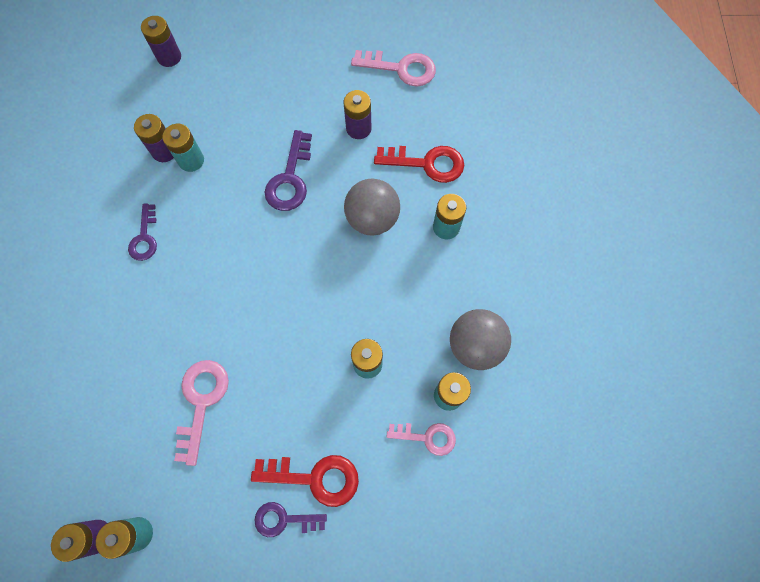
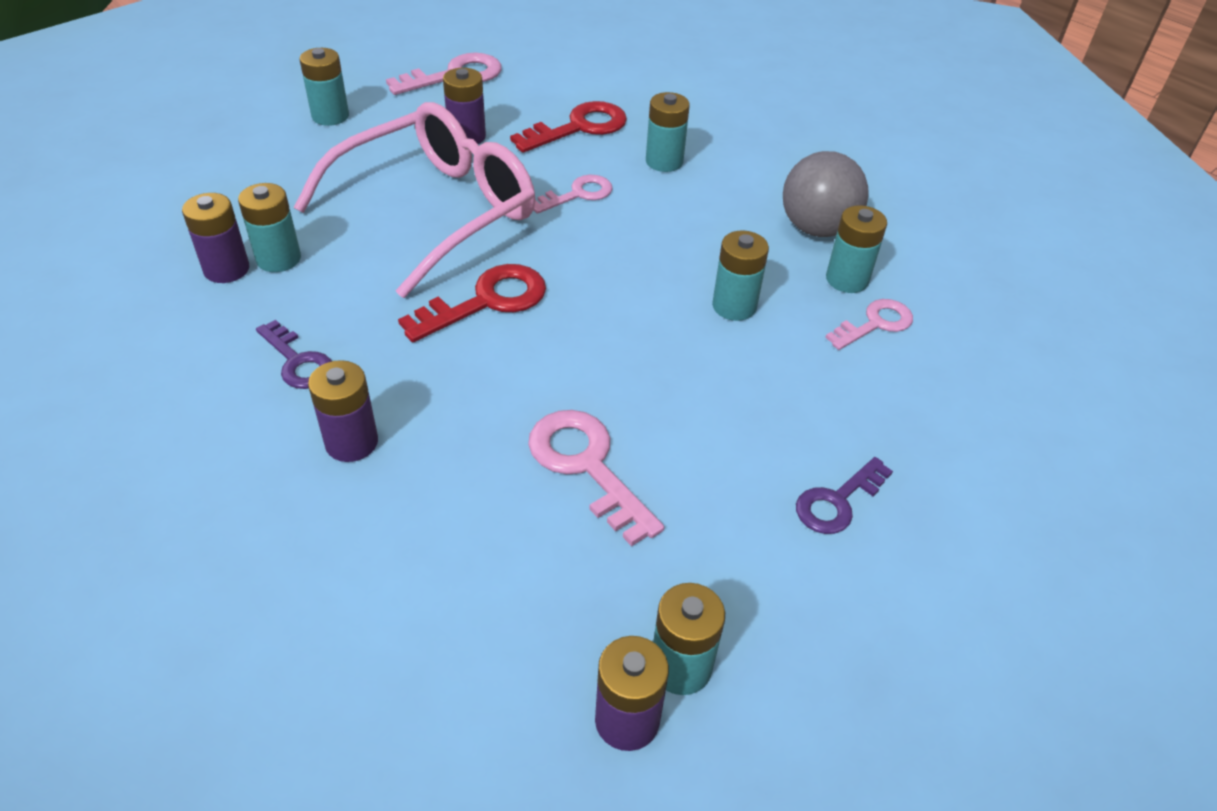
camera: 45 degrees left, 25 degrees down
purple battery [141,16,181,67] -> purple battery moved to [308,360,378,462]
red key [251,455,359,507] -> red key moved to [398,264,546,342]
purple key [264,130,312,211] -> pink glasses [293,102,535,298]
grey ball [344,178,400,235] -> pink key [534,175,613,214]
none -> turquoise battery [300,48,349,126]

